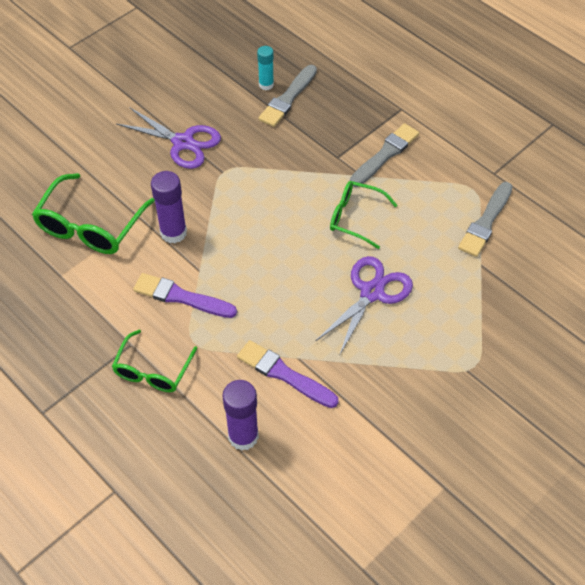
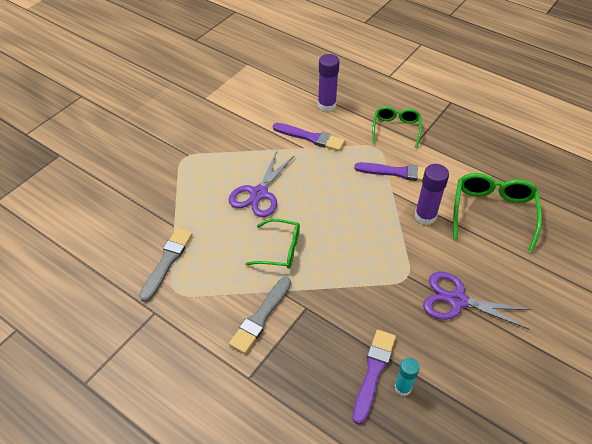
camera: 170 degrees right, 5 degrees down
grey brush [258,65,317,127] -> purple brush [352,330,396,425]

